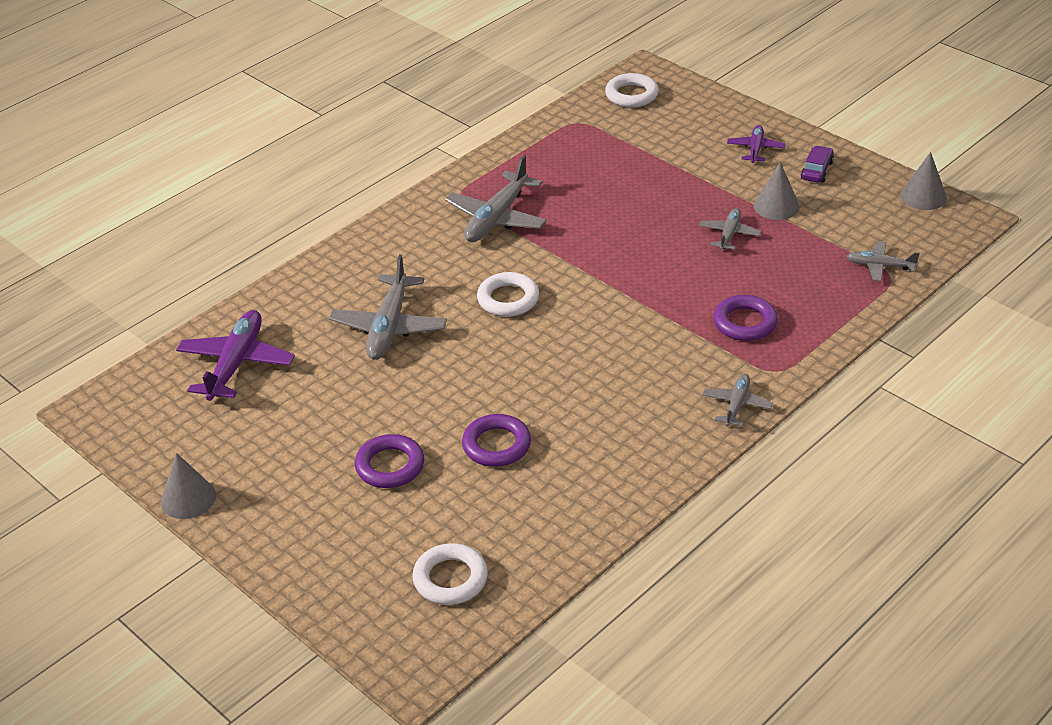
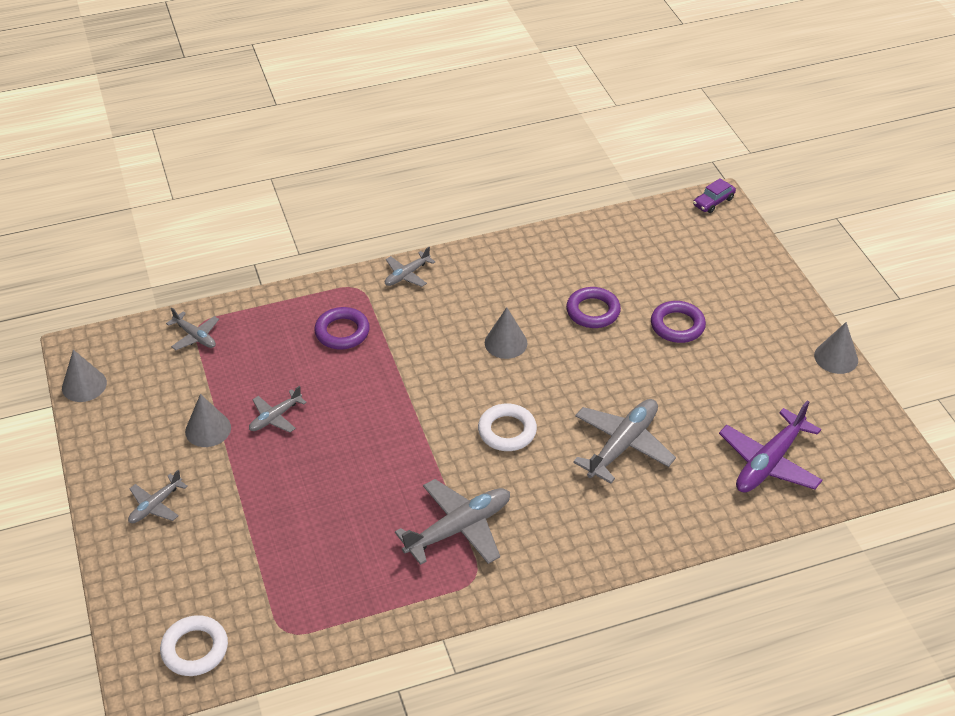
camera: 155 degrees left, 5 degrees up
white ring [412,543,488,605] -> none
purple plane [727,125,786,163] -> grey plane [128,470,188,523]
purple car [801,146,834,183] -> purple car moved to [693,178,736,213]
none -> grey cone [485,307,528,359]

